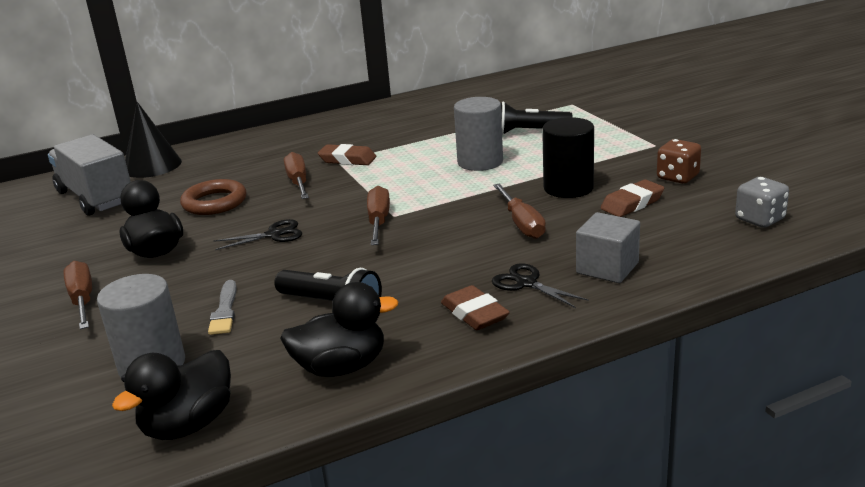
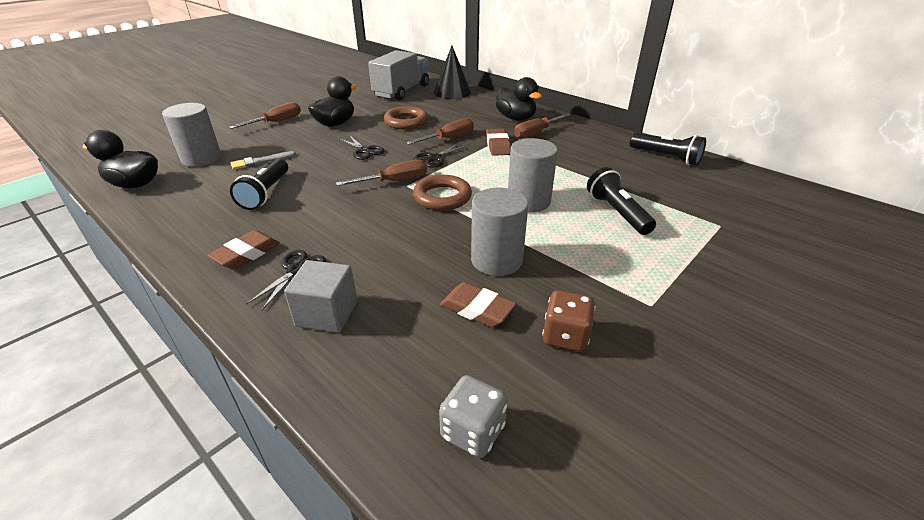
camera: 65 degrees right, 10 degrees up
black duck [280,282,399,377] -> black duck moved to [496,77,542,121]
brown screwdriver [493,184,546,239] -> brown screwdriver moved to [514,113,571,139]
black cylinder [542,117,594,198] -> grey cylinder [471,188,528,276]
none -> brown ring [413,175,472,211]
none -> black scissors [414,142,468,168]
none -> black flashlight [630,133,706,166]

